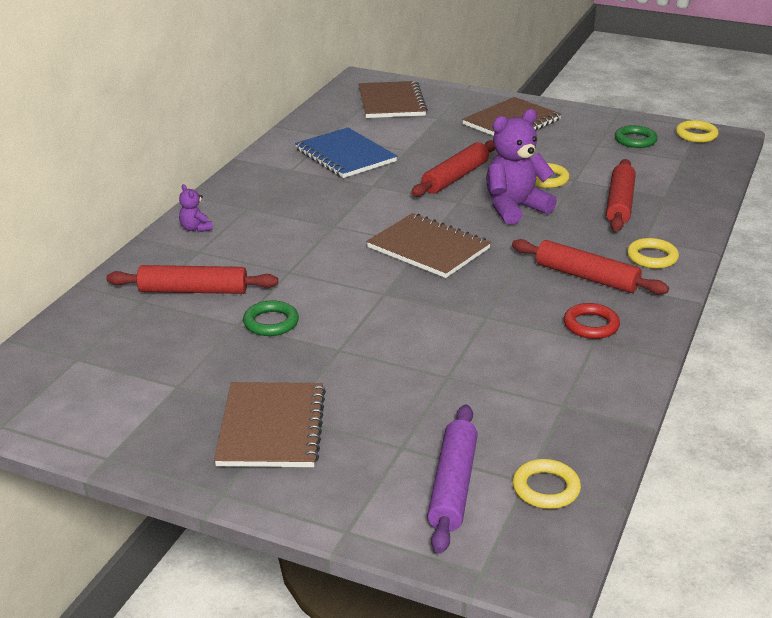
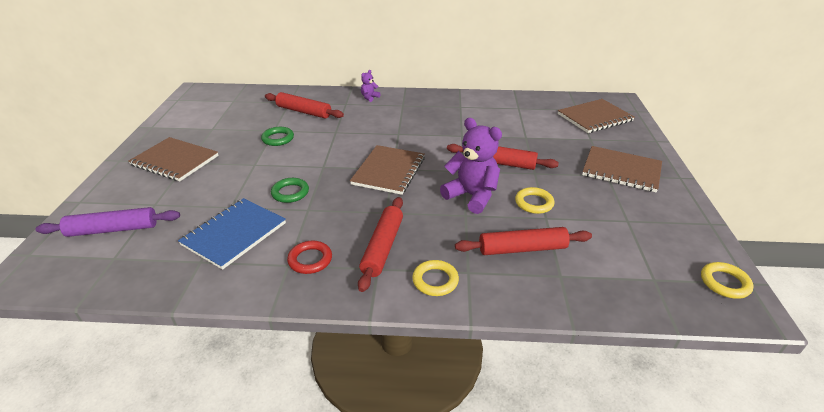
camera: 70 degrees right, 5 degrees up
red rolling pin [106,265,278,294] -> red rolling pin turned 45 degrees counterclockwise [265,92,344,119]
brown notebook [214,382,326,467] -> brown notebook turned 45 degrees clockwise [128,137,219,181]
blue notebook [295,128,397,178] -> blue notebook moved to [178,198,286,270]
yellow ring [513,459,581,509] -> none
green ring [615,125,657,148] -> green ring moved to [271,178,309,203]

